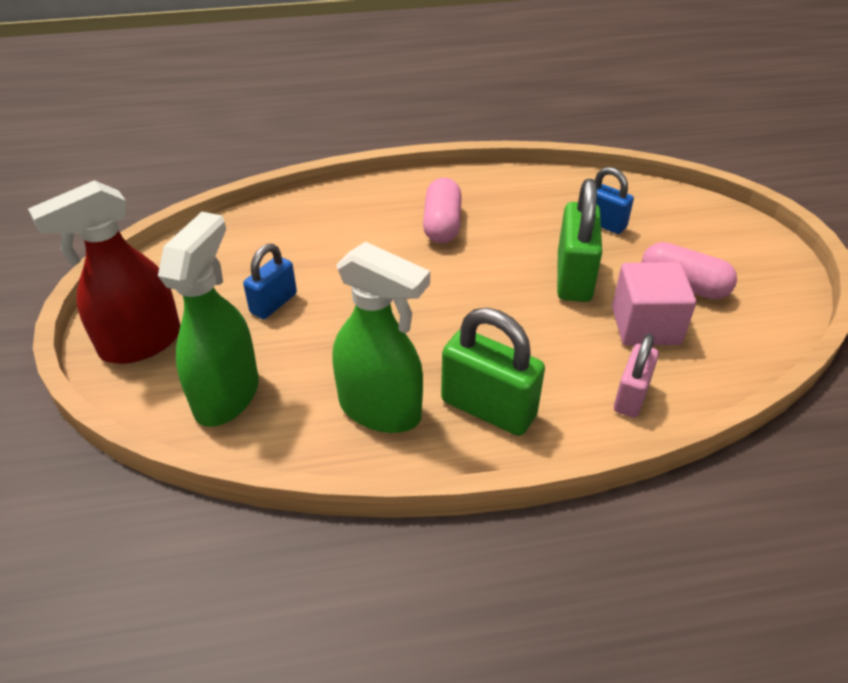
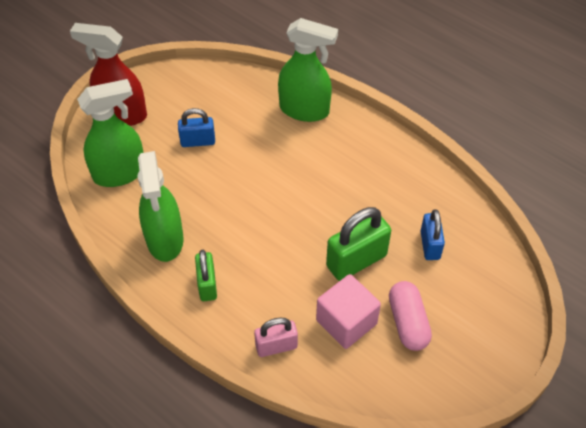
camera: 50 degrees right, 10 degrees up
pink capsule [423,178,462,243] -> none
green padlock [441,308,545,436] -> green padlock [195,250,217,301], size x0.62
none -> green spray bottle [278,18,338,122]

